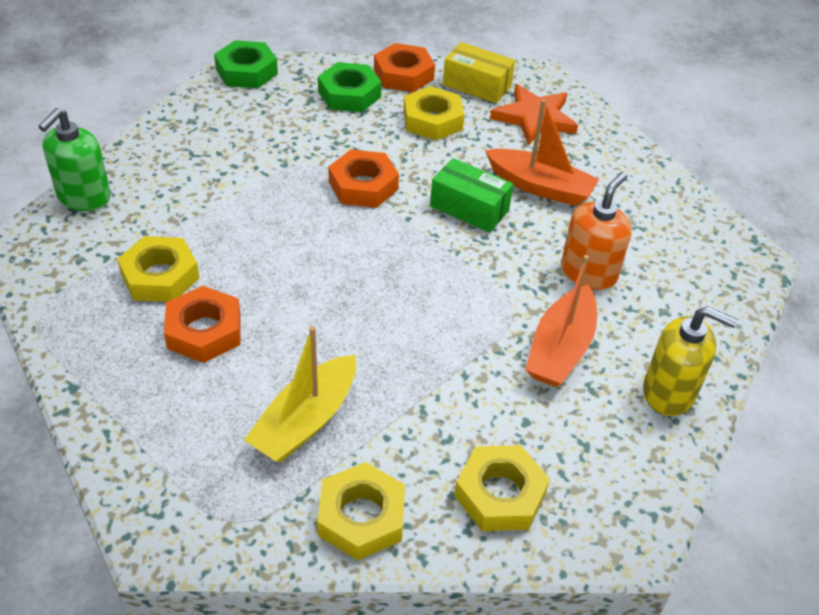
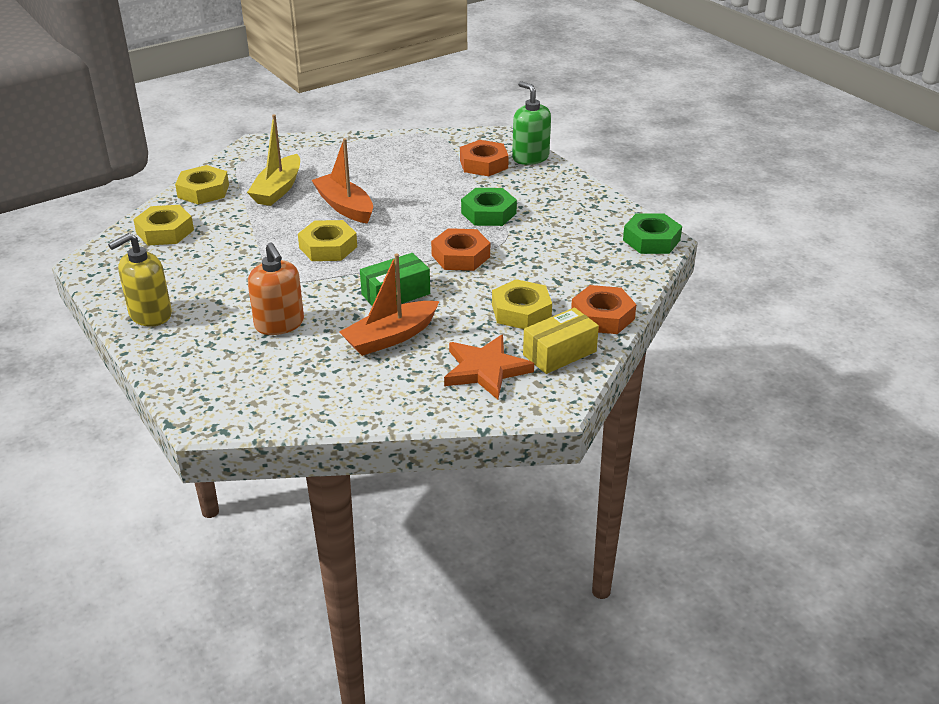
camera: 120 degrees right, 10 degrees down
yellow nut [117,236,199,302] -> yellow nut moved to [298,220,357,261]
orange nut [164,286,241,363] -> orange nut moved to [460,140,509,176]
yellow boat [244,326,356,462] -> yellow boat turned 135 degrees counterclockwise [247,114,300,206]
green nut [318,62,382,112] -> green nut moved to [461,188,517,226]
orange boat [525,255,597,387] -> orange boat moved to [311,138,373,224]

